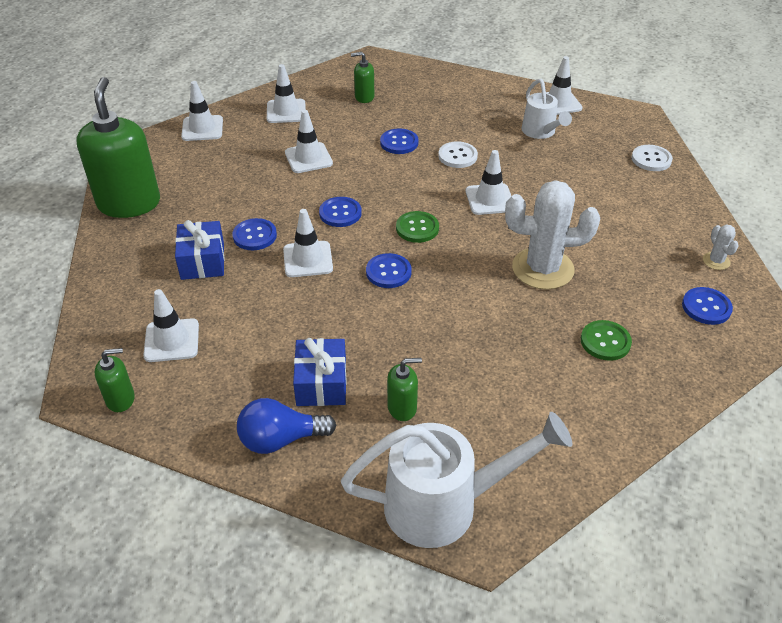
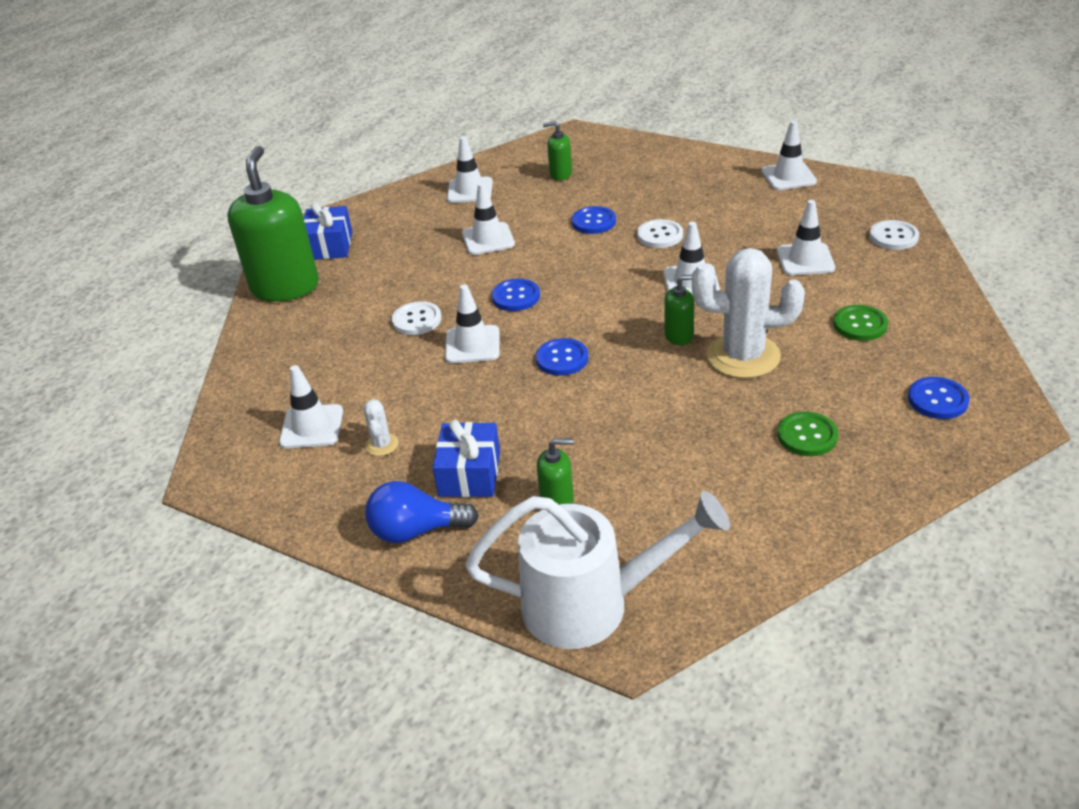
camera: 10 degrees right, 5 degrees down
green soap dispenser [95,348,135,412] -> green soap dispenser moved to [664,275,694,345]
blue gift [175,220,225,280] -> blue gift moved to [304,203,352,260]
white traffic cone [181,81,223,141] -> white traffic cone moved to [777,200,835,275]
blue button [232,218,277,250] -> white button [392,301,442,335]
green button [396,211,439,243] -> green button moved to [833,305,888,341]
white watering can [521,79,572,139] -> none
white cactus [703,225,739,270] -> white cactus moved to [363,399,399,456]

